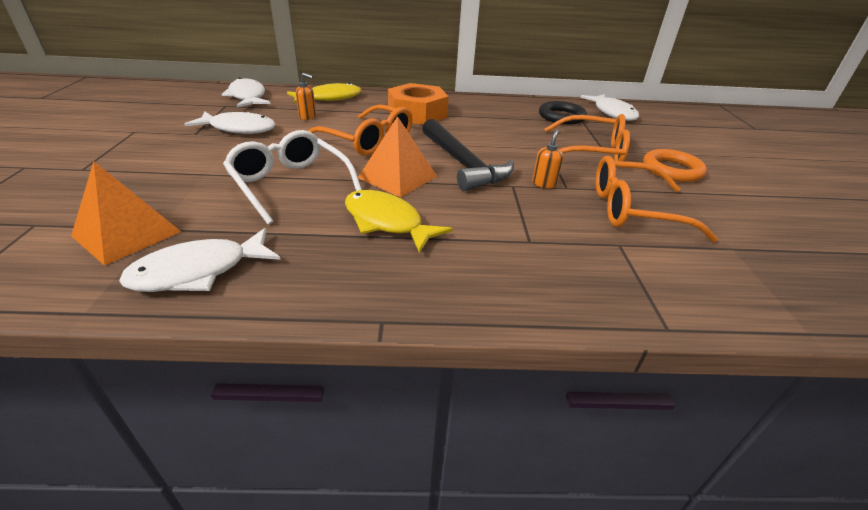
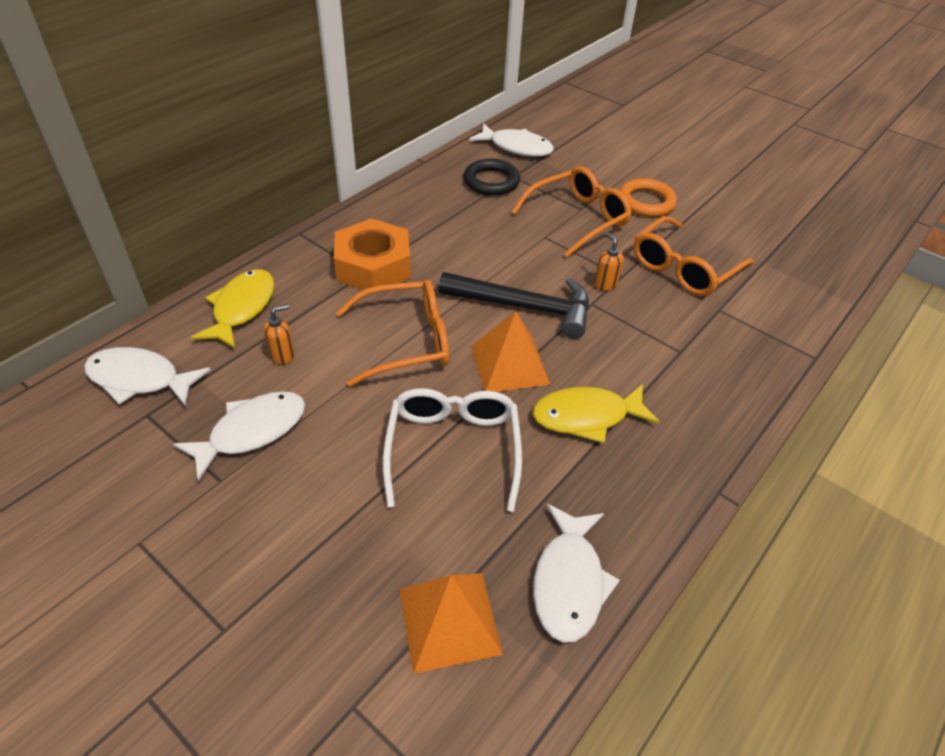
camera: 50 degrees left, 10 degrees up
white glasses [223,130,362,225] -> white glasses turned 90 degrees clockwise [383,388,522,512]

